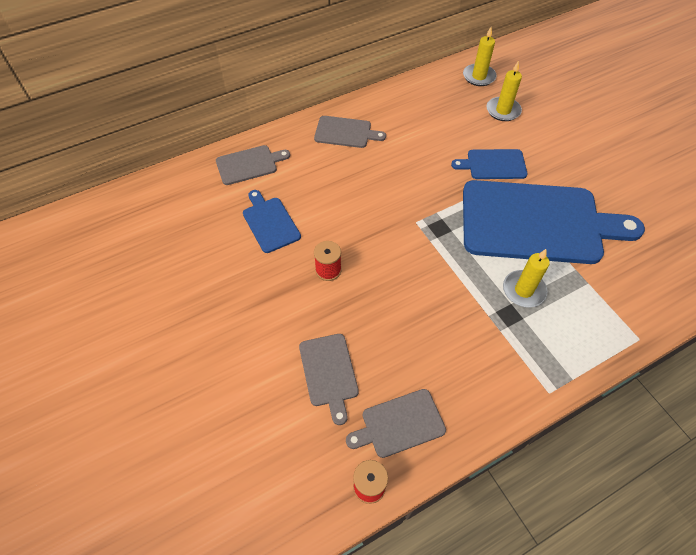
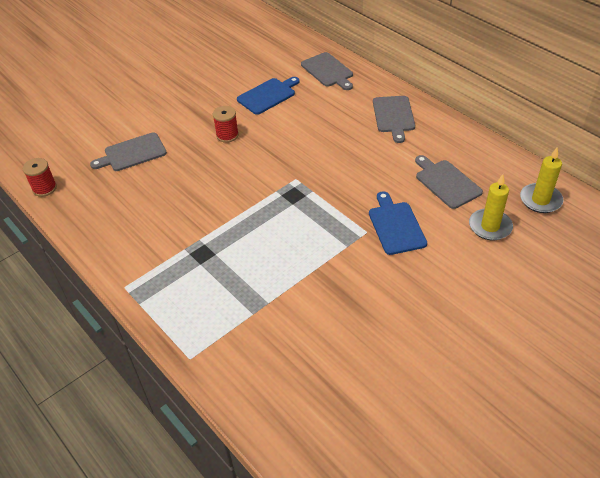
camera: 80 degrees right, 10 degrees down
grey cutting board [346,389,446,458] -> grey cutting board moved to [415,155,483,209]
blue cutting board [463,180,645,264] -> none
yellow candle [503,249,550,308] -> none

